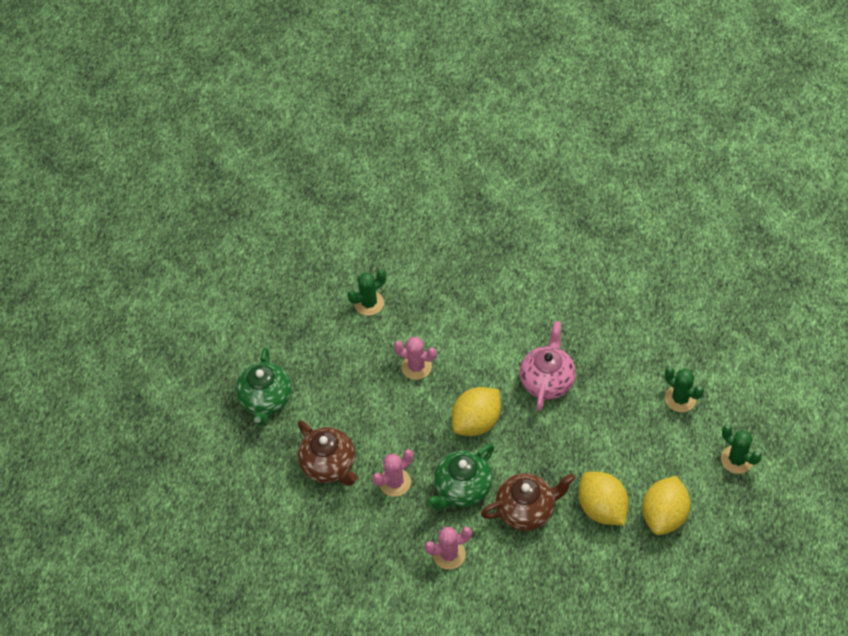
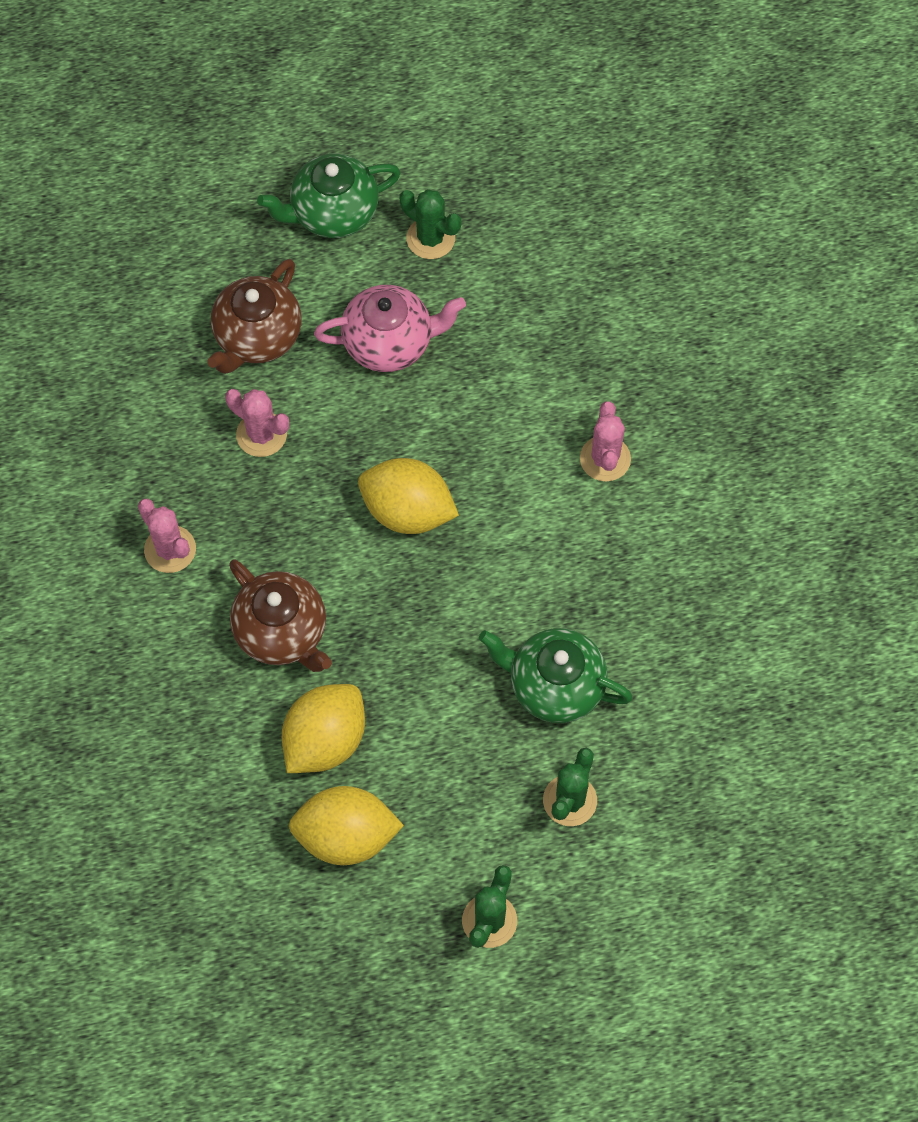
camera: 65 degrees right, 10 degrees up
green cactus [347,270,386,316] -> green cactus moved to [400,189,461,259]
pink cactus [394,337,437,380] -> pink cactus moved to [580,401,631,482]
green teapot [427,443,494,510] -> green teapot moved to [479,628,633,723]
pink teapot [520,321,576,411] -> pink teapot moved to [314,285,466,372]

